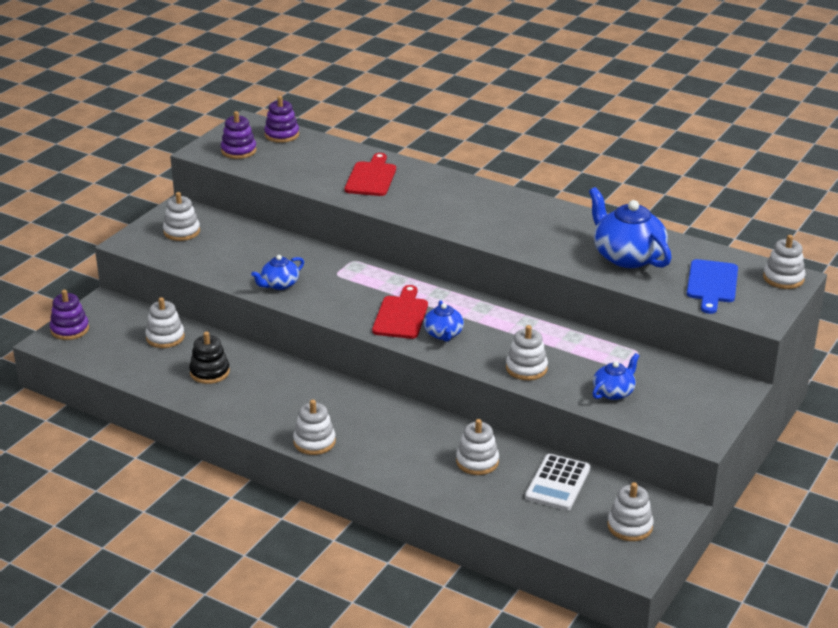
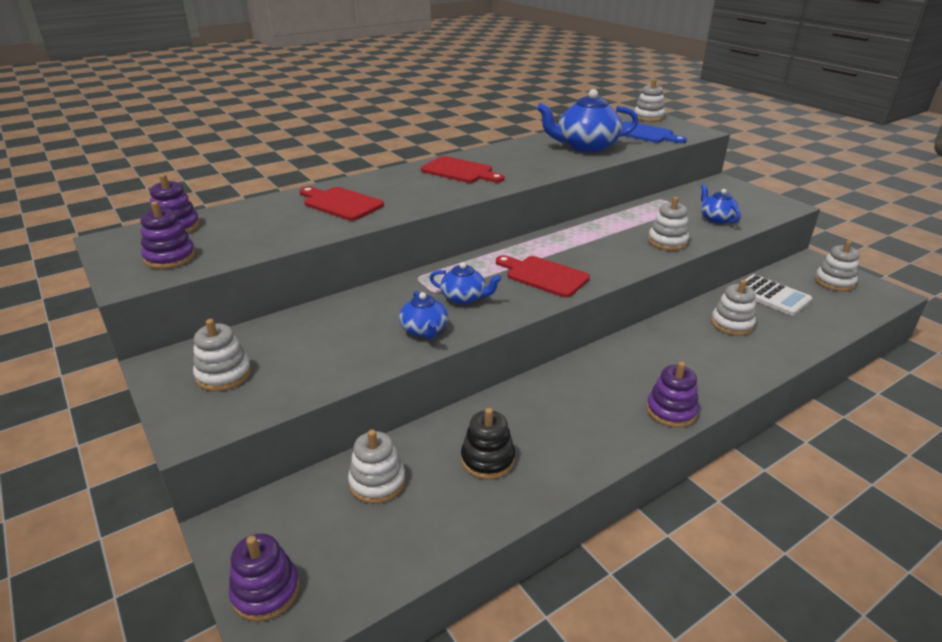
camera: 65 degrees left, 0 degrees up
white stacking toy [293,400,336,455] -> purple stacking toy [646,362,699,428]
blue teapot [424,300,464,342] -> blue teapot moved to [429,262,502,304]
none -> red cutting board [421,156,504,183]

